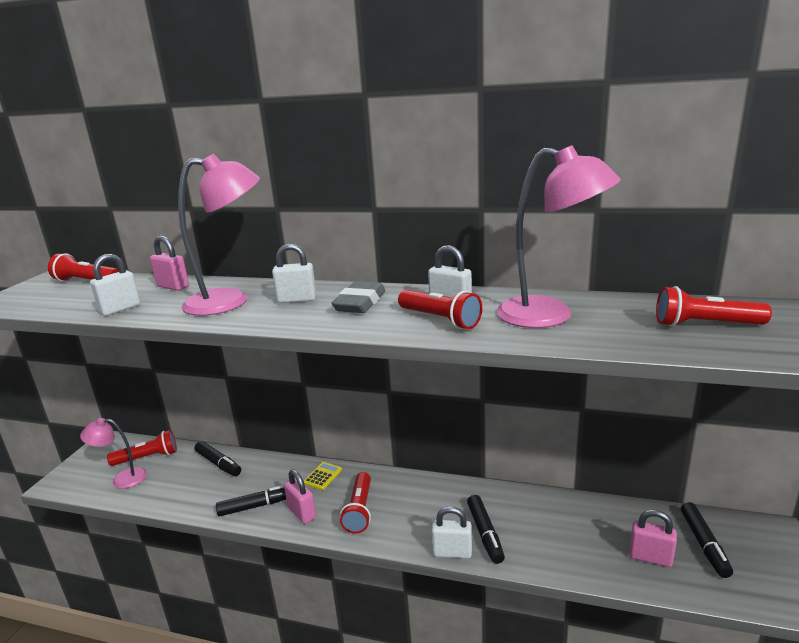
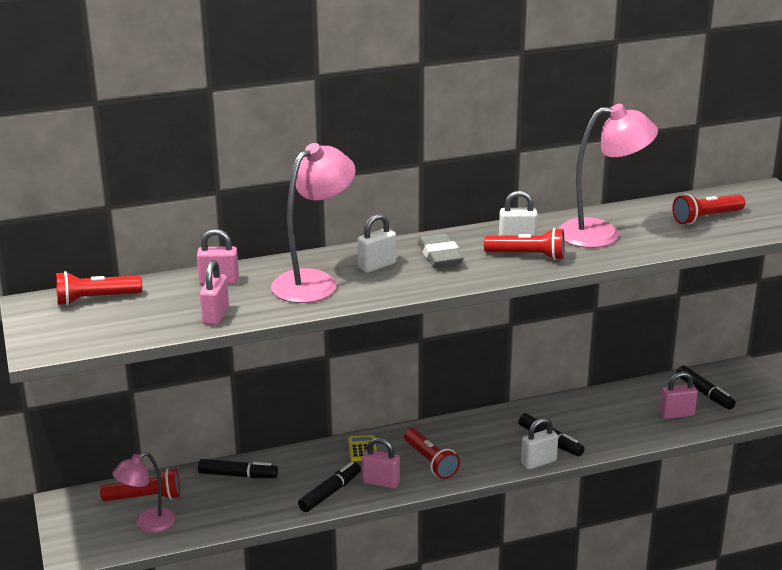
camera: 35 degrees left, 5 degrees up
white padlock [90,254,141,316] -> pink padlock [200,260,229,325]
red flashlight [107,430,177,466] -> red flashlight turned 45 degrees clockwise [100,468,180,501]

